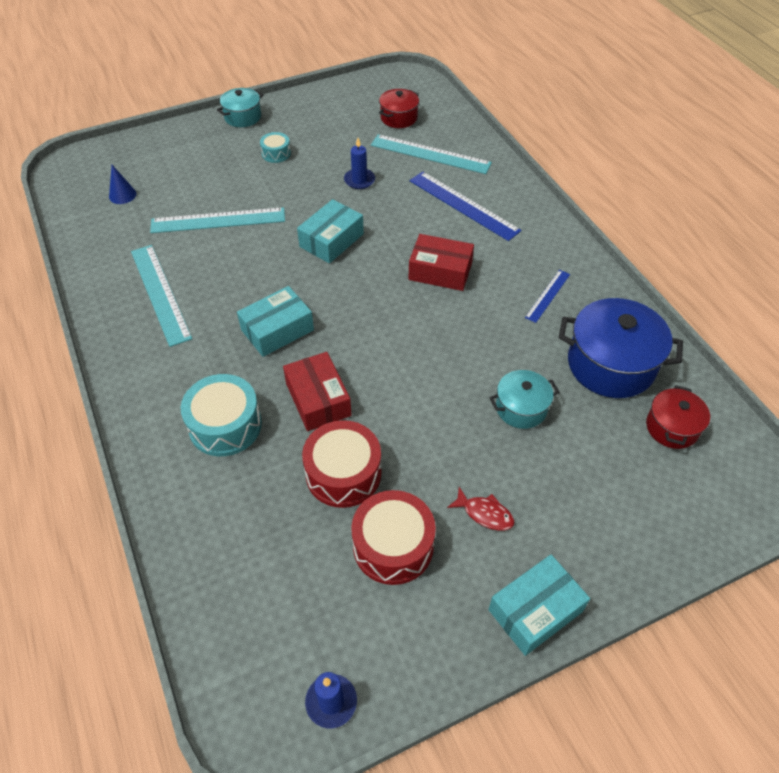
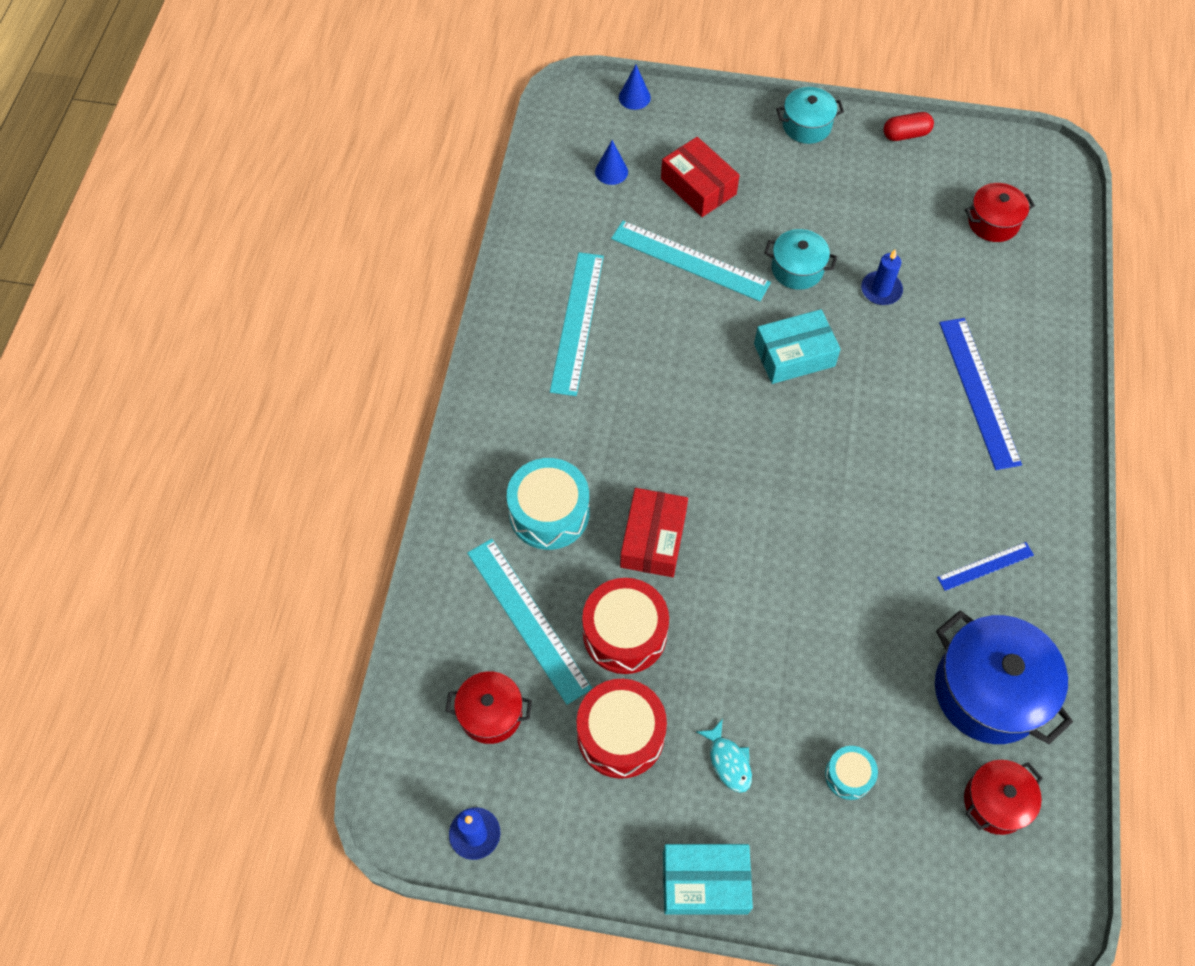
camera: 35 degrees right, 10 degrees up
turquoise box [237,286,314,357] -> none
turquoise drum [260,132,291,163] -> turquoise drum moved to [825,746,878,800]
turquoise ruler [371,134,492,174] -> turquoise ruler moved to [467,539,592,705]
red box [408,234,474,291] -> red box moved to [661,137,740,217]
red fish [447,487,515,531] -> turquoise fish [696,719,752,793]
turquoise pot [489,370,559,429] -> turquoise pot moved to [765,229,837,290]
none -> red pot [445,671,532,744]
none -> blue cone [619,65,651,110]
none -> red capsule [883,112,934,141]

